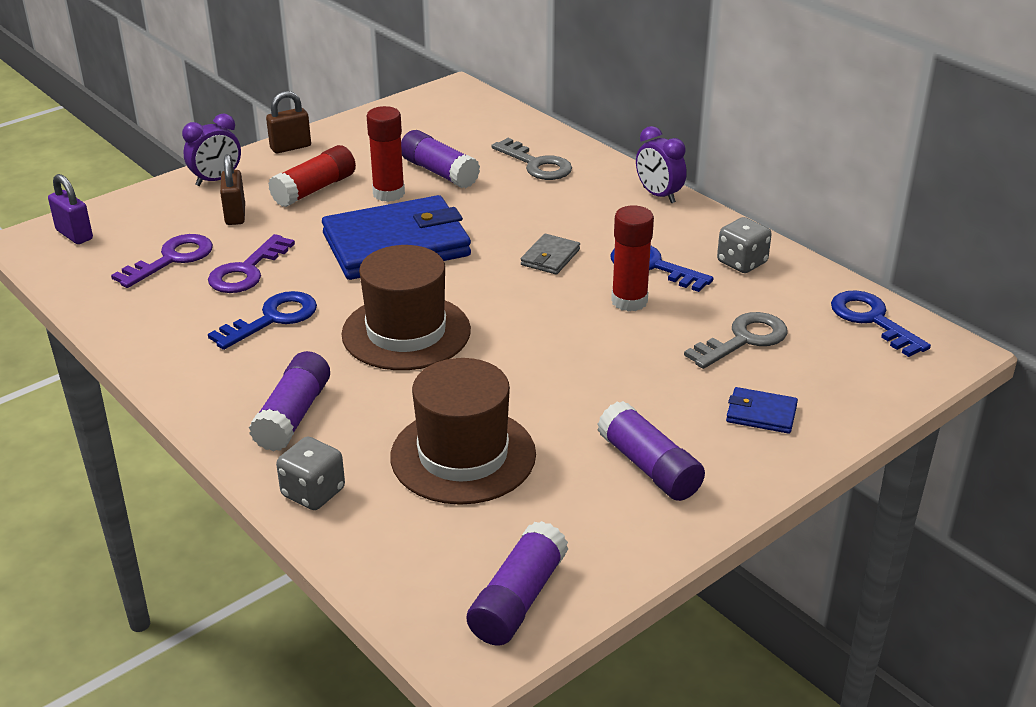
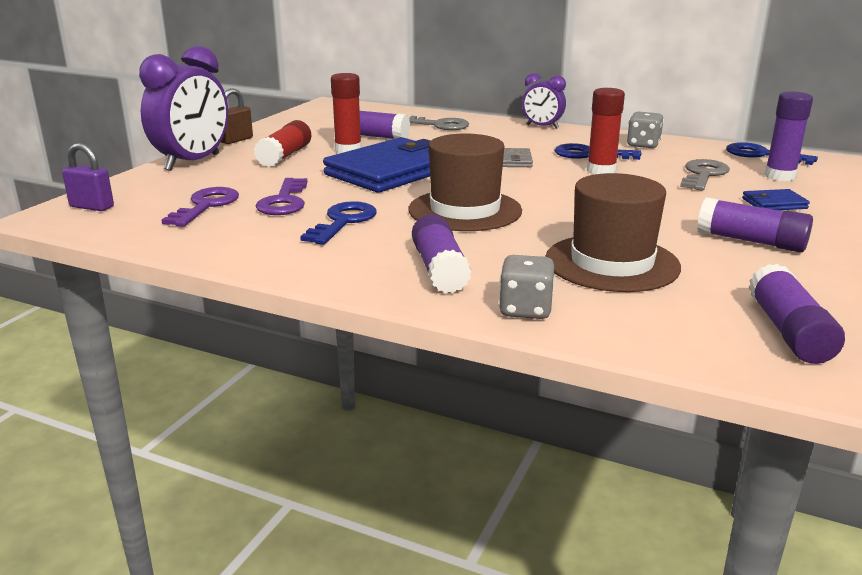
camera: 25 degrees left, 10 degrees down
purple clock [182,114,241,186] -> purple clock [139,46,228,171], size x1.83
brown padlock [220,154,245,225] -> none
none -> purple glue stick [764,92,813,181]

